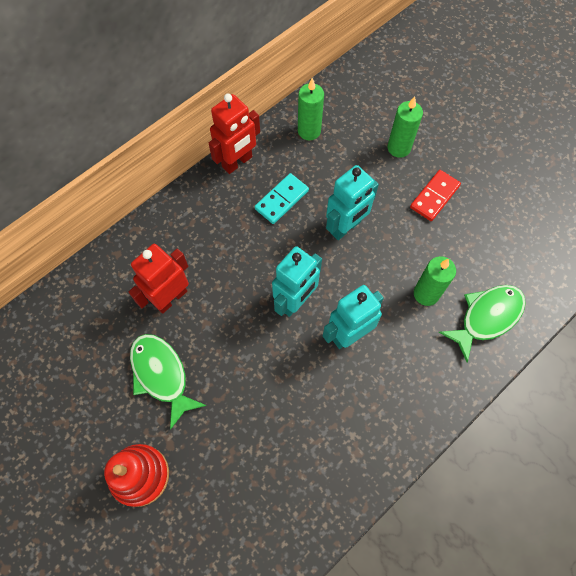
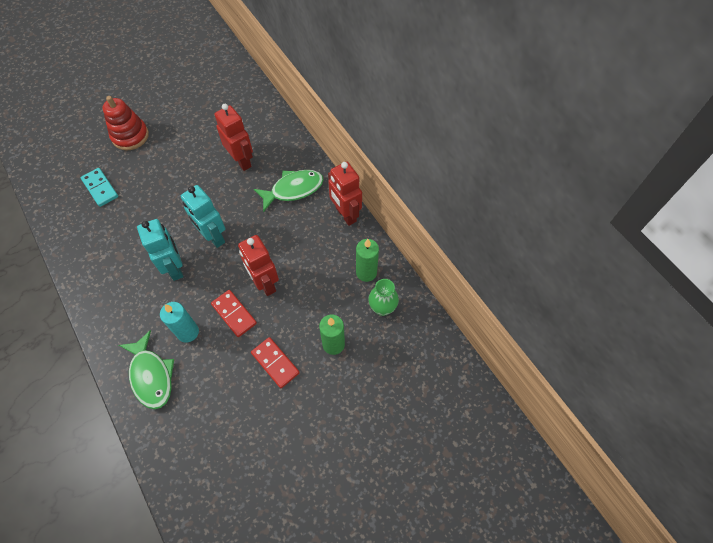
camera: 100 degrees right, 5 degrees down
green fish [130,334,207,430] -> green fish moved to [254,170,323,212]
turquoise domino [255,173,309,224] -> turquoise domino moved to [81,168,118,207]
turquoise robot [326,165,379,240] -> red robot [238,235,279,296]
green candle [414,256,456,306] -> turquoise candle [160,302,199,343]
none -> red domino [211,290,257,337]
none -> green vase [368,279,399,316]

